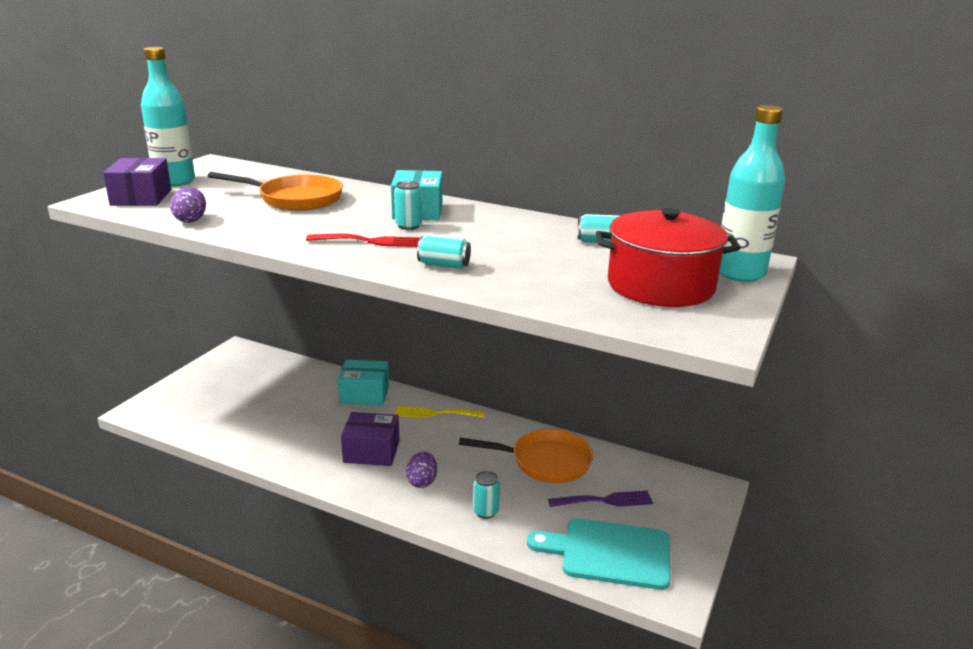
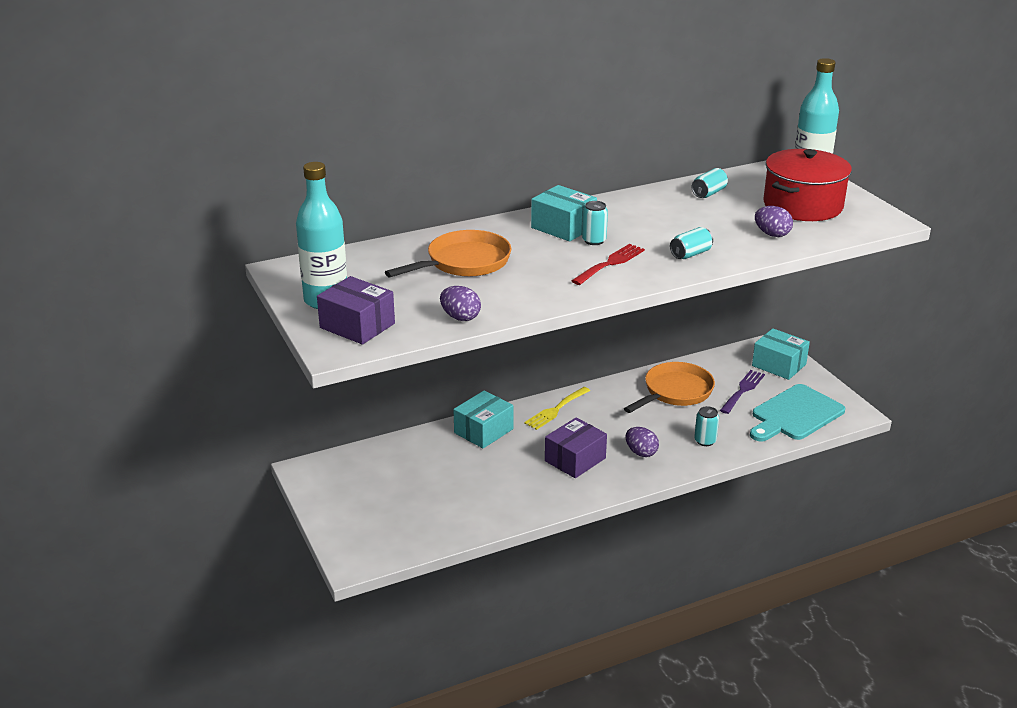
camera: 50 degrees left, 5 degrees up
none -> turquoise box [752,328,810,380]
none -> purple egg [755,206,793,237]

